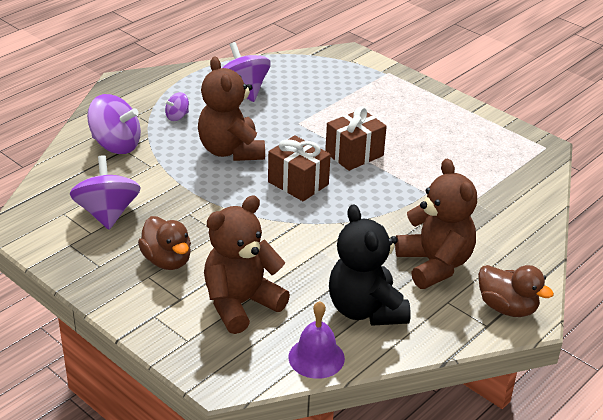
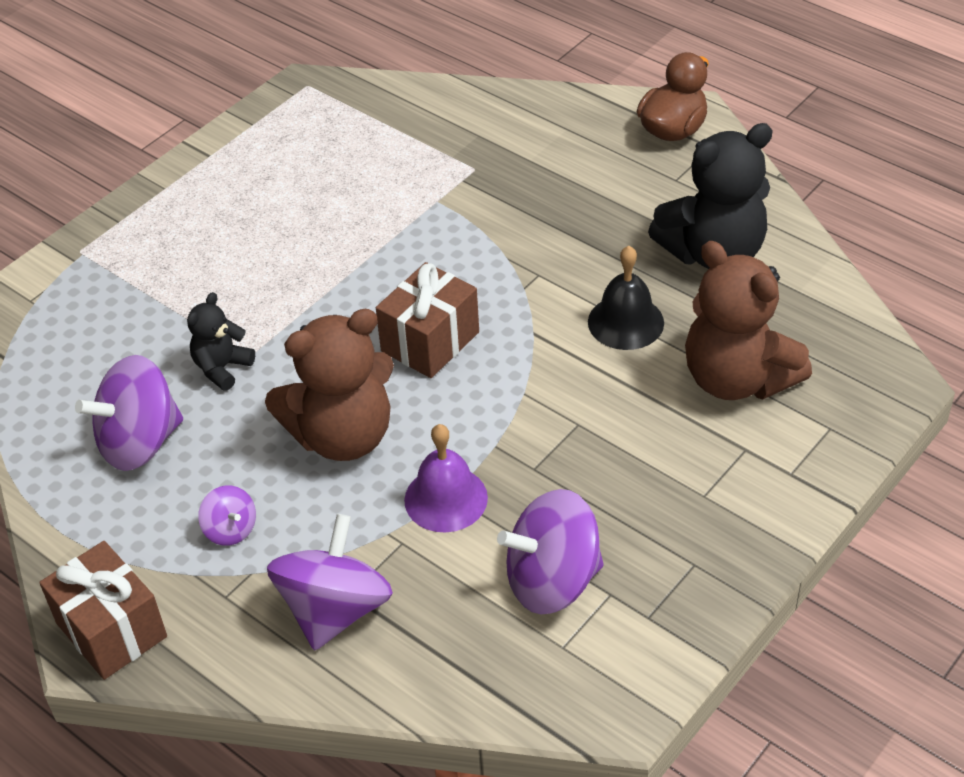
camera: 90 degrees left, 10 degrees up
brown duck [138,216,191,270] -> none
purple bell [289,301,345,379] -> purple bell moved to [404,424,488,532]
brown gift [325,106,387,171] -> brown gift moved to [39,541,167,680]
brown teddy bear [395,159,477,289] -> none
none -> black teddy bear [187,292,255,391]
none -> black bell [588,246,664,350]

